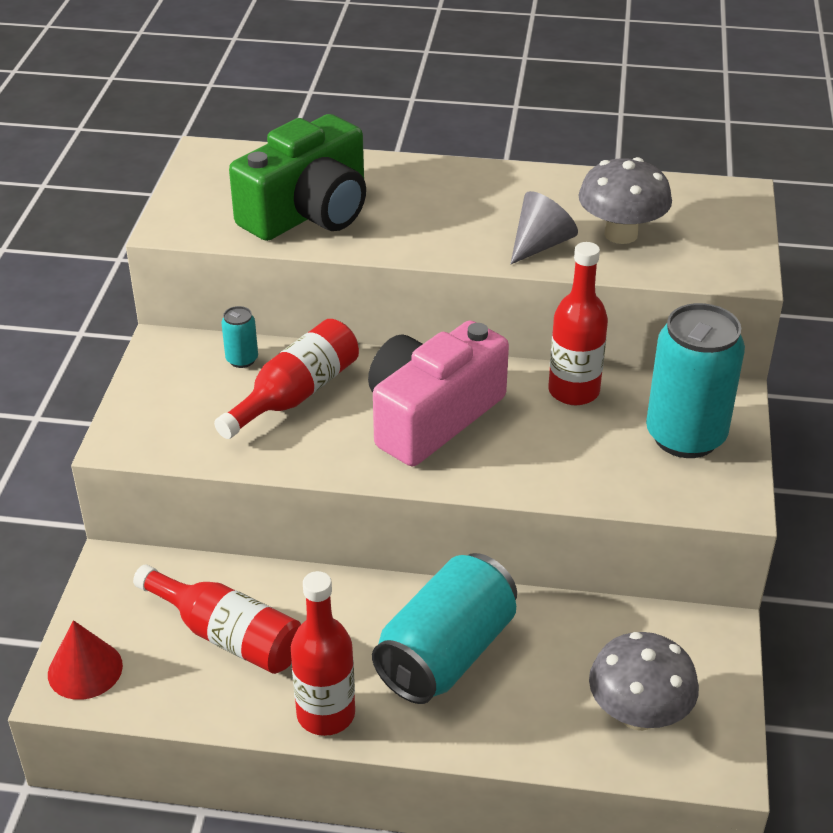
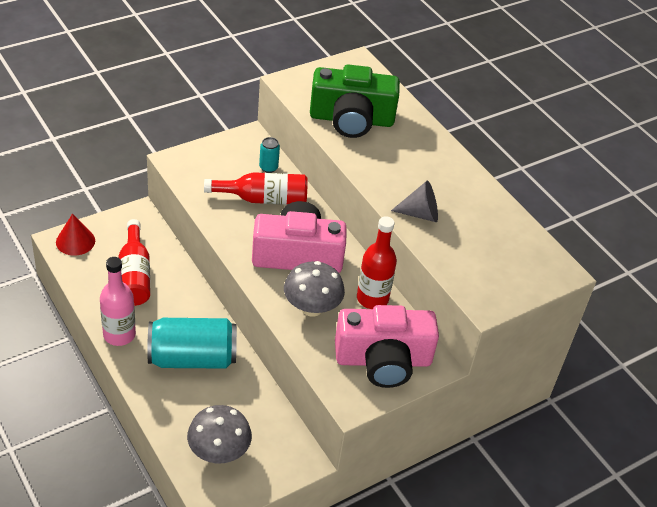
camera: 45 degrees right, 5 degrees up
red bottle [291,571,355,736] -> pink bottle [100,257,136,346]
grey mushroom [578,157,672,244] -> grey mushroom moved to [284,261,345,317]
turquoise can [646,303,745,458] -> pink camera [335,305,439,388]

